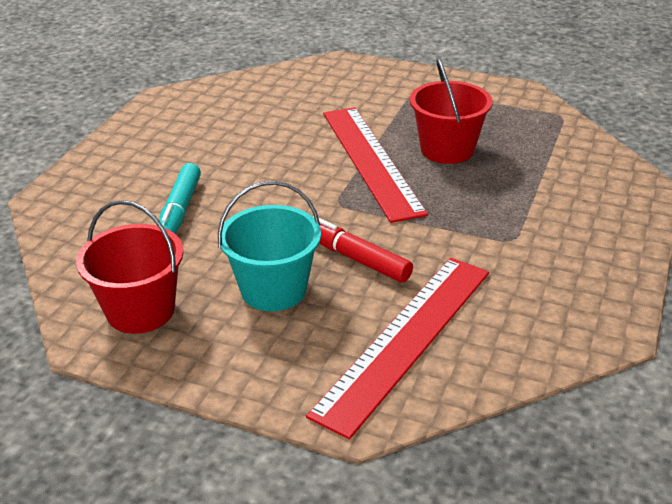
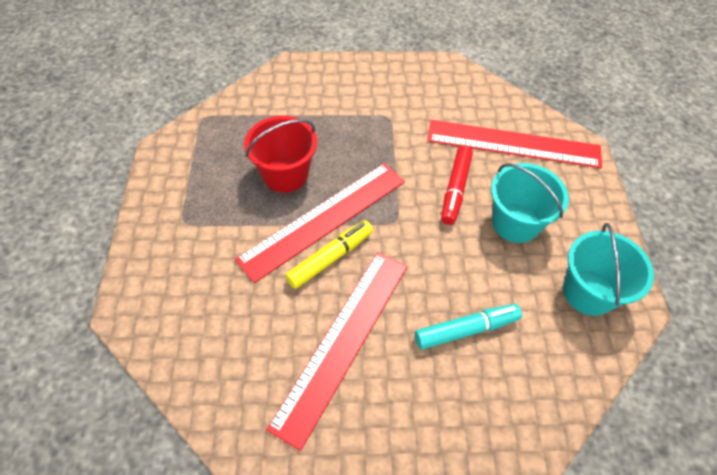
camera: 115 degrees left, 20 degrees up
red bucket [76,200,183,334] -> turquoise bucket [563,223,654,316]
none -> red ruler [266,252,407,451]
none -> yellow marker [285,220,373,289]

